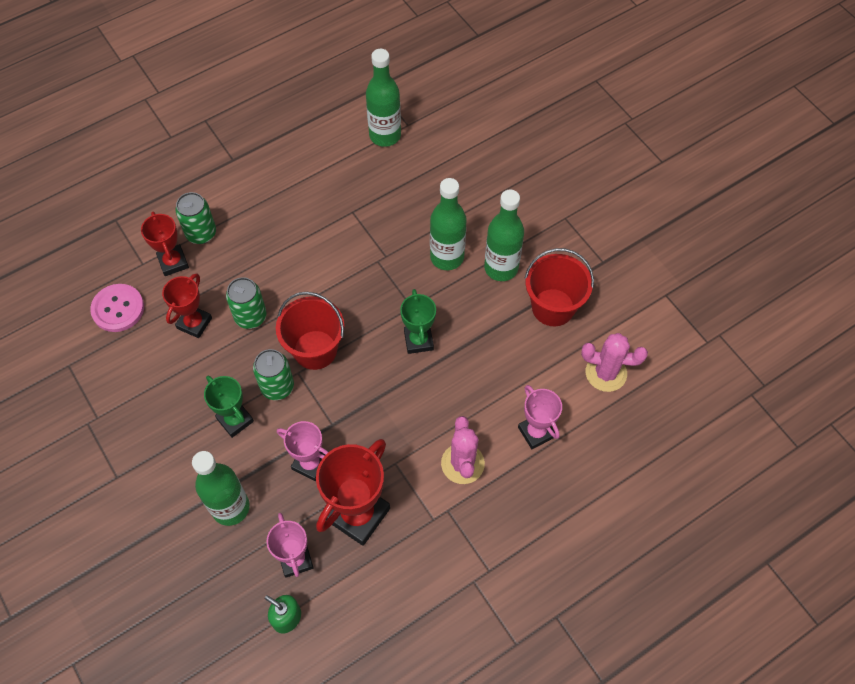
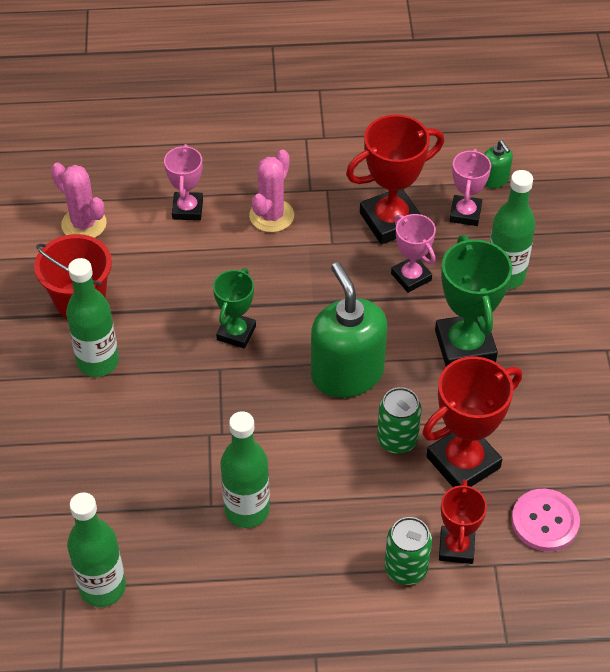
camera: 150 degrees left, 10 degrees down
red trophy [162,274,212,338] -> red trophy [422,356,522,487], size x1.65
green trophy [204,376,254,438] -> green trophy [435,235,512,366], size x1.65
green can [253,349,294,400] -> none
red bucket [276,292,344,370] -> green soap dispenser [311,262,387,398]
green bottle [430,178,467,270] -> green bottle moved to [221,411,270,528]

